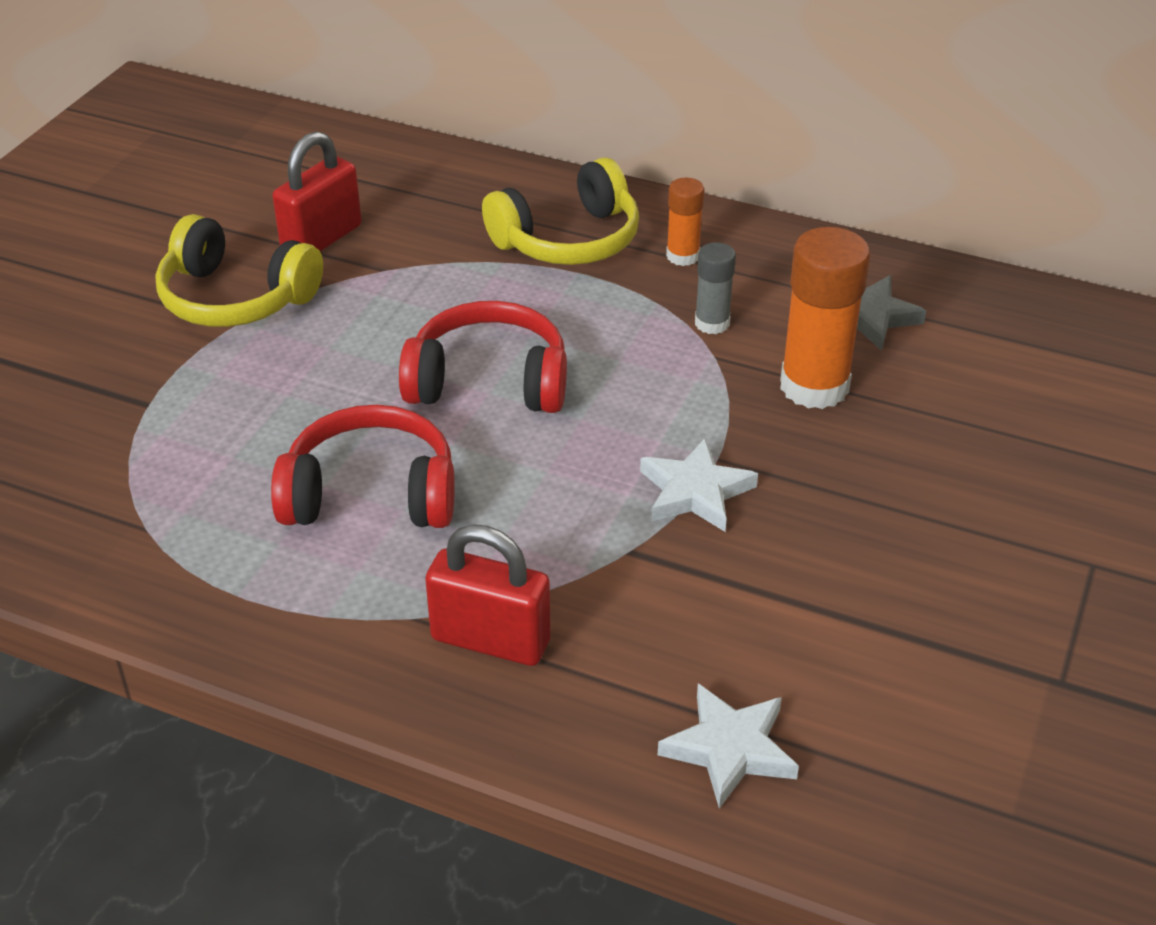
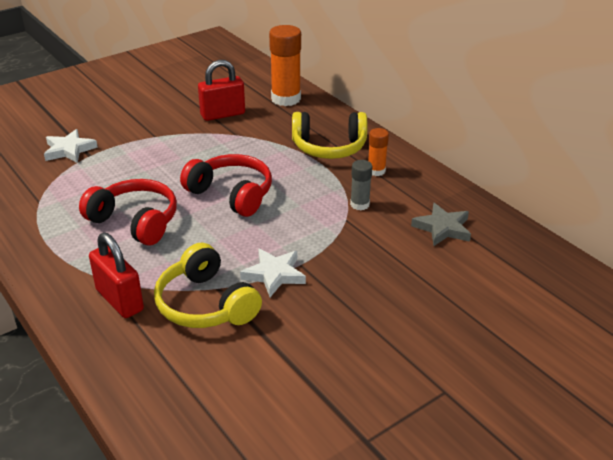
camera: 30 degrees right, 5 degrees down
yellow headphones [155,214,323,327] -> yellow headphones moved to [154,243,262,328]
white star [658,684,799,808] -> white star moved to [44,129,98,163]
orange glue stick [780,227,870,409] -> orange glue stick moved to [269,25,301,106]

